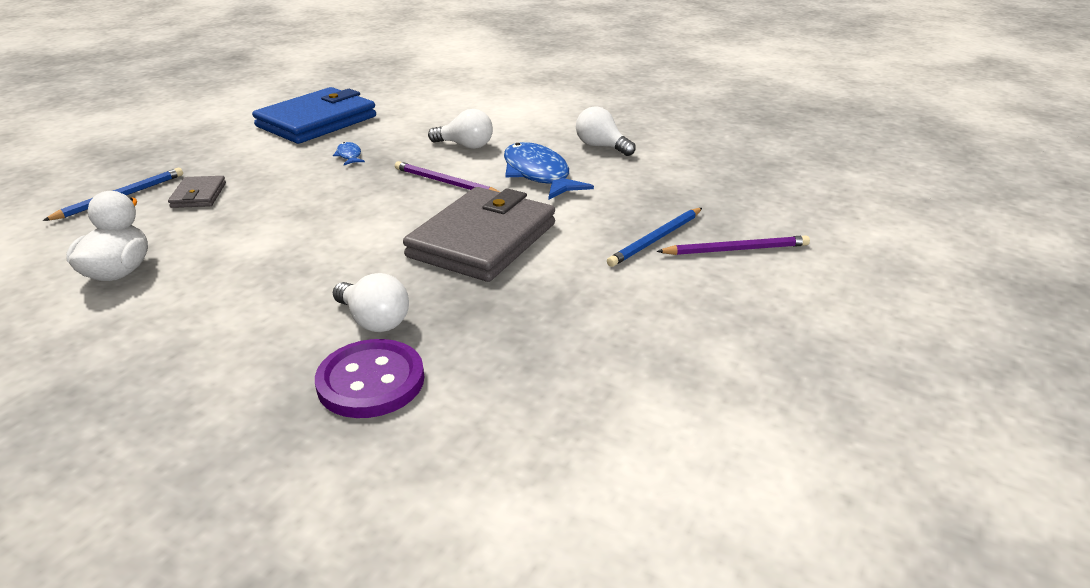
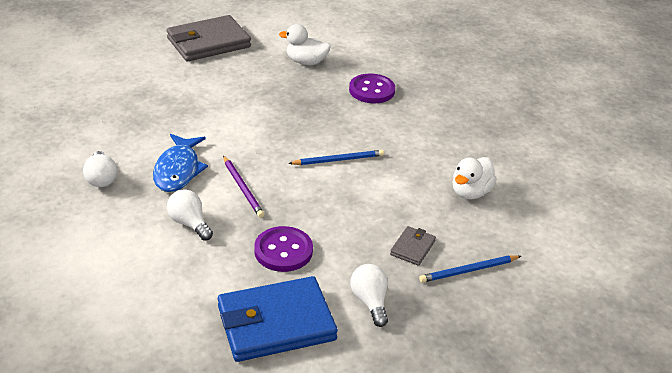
camera: 150 degrees left, 5 degrees up
blue fish [333,142,365,165] -> purple button [254,226,313,272]
white light bulb [333,273,409,332] -> white light bulb moved to [350,264,388,327]
grey wallet [403,187,555,282] -> grey wallet moved to [167,15,251,61]
blue pencil [607,208,702,267] -> blue pencil moved to [288,150,384,165]
purple pencil [656,235,810,255] -> none
none -> white duck [279,24,331,65]

